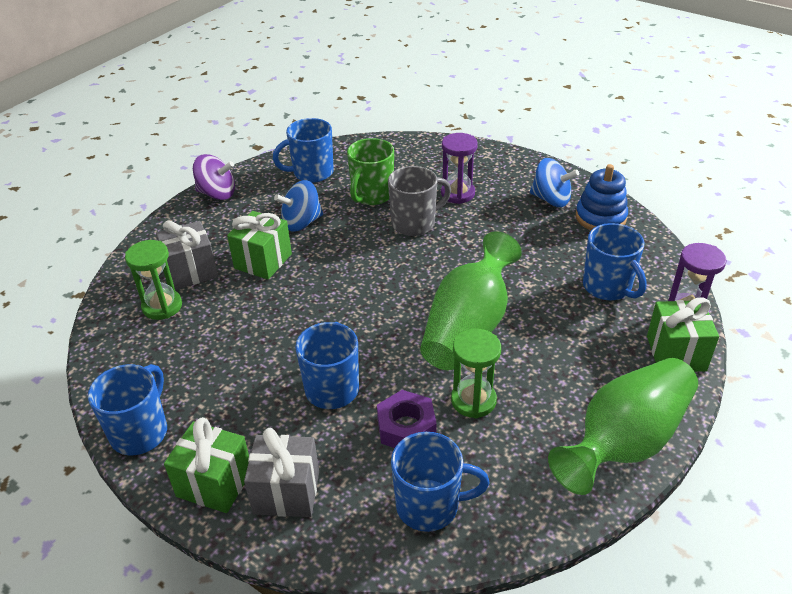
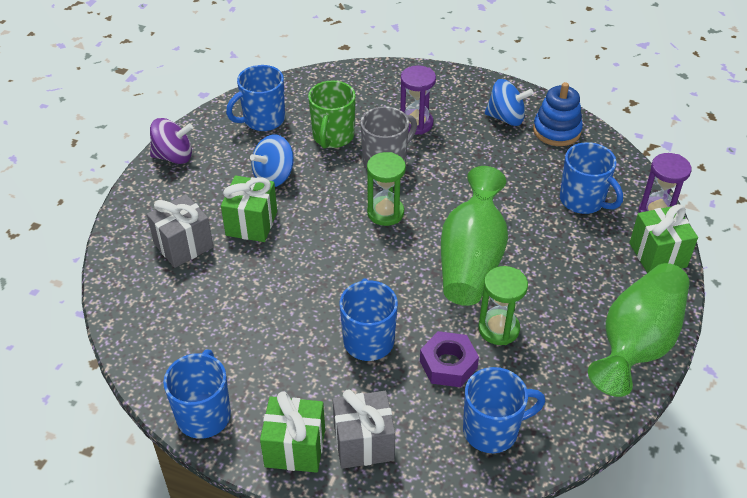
camera: 15 degrees left, 5 degrees up
green hourglass [125,240,182,320] -> green hourglass moved to [367,152,406,226]

